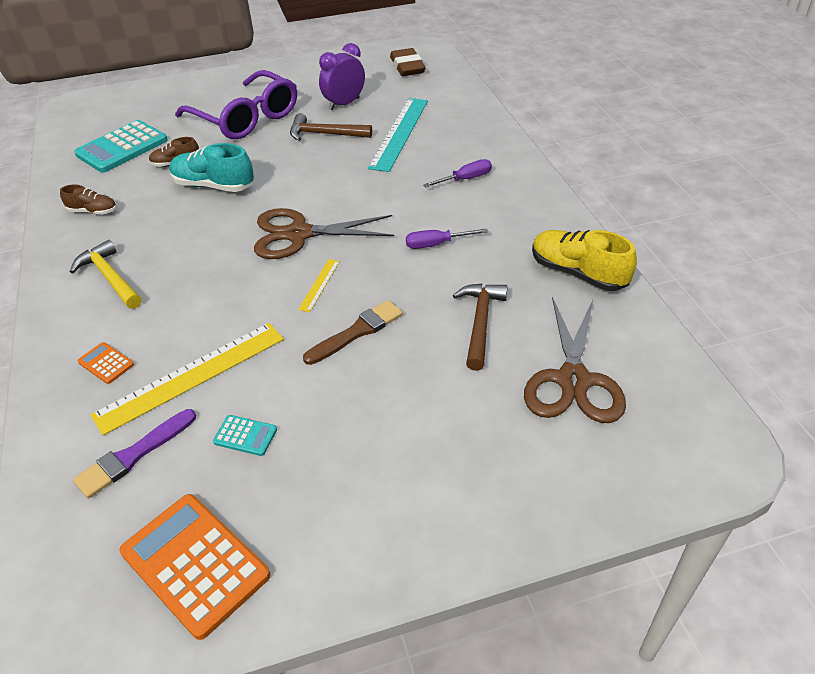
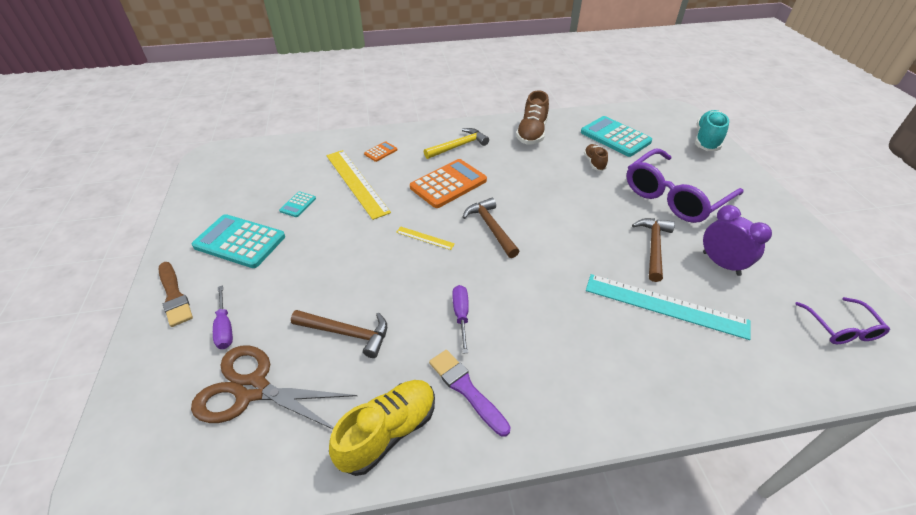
camera: 95 degrees right, 0 degrees up
brown shoe [60,185,117,215] -> brown shoe [516,90,549,145], size x1.75
purple brush [73,409,196,499] -> purple brush moved to [429,350,511,437]
orange calculator [120,494,270,640] -> orange calculator moved to [410,159,487,208]
turquoise shoe [169,143,254,192] -> turquoise shoe moved to [695,110,729,151]
brown scissors [254,208,394,259] -> brown hammer [463,198,520,258]
brown brush [303,300,403,365] -> brown brush moved to [158,262,193,327]
brown eraser [390,48,426,76] -> purple glasses [795,297,890,344]
purple screwdriver [423,159,492,187] -> purple screwdriver moved to [213,286,233,349]
none -> turquoise calculator [192,214,285,268]

